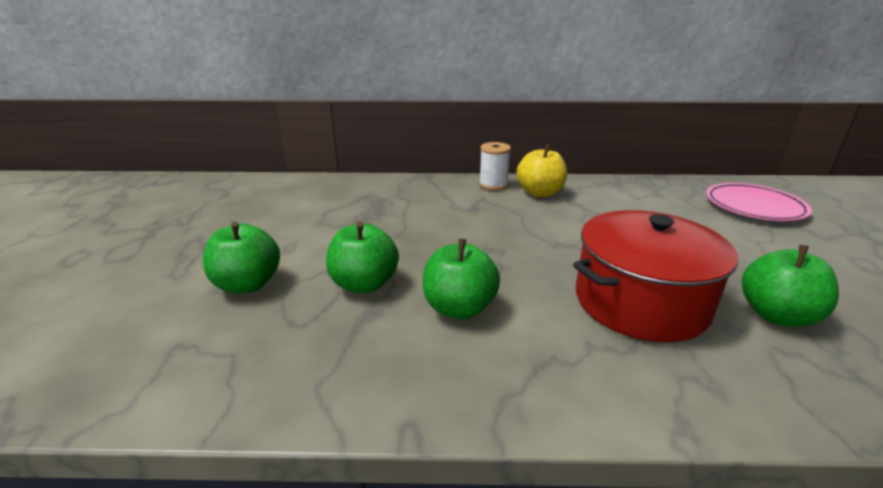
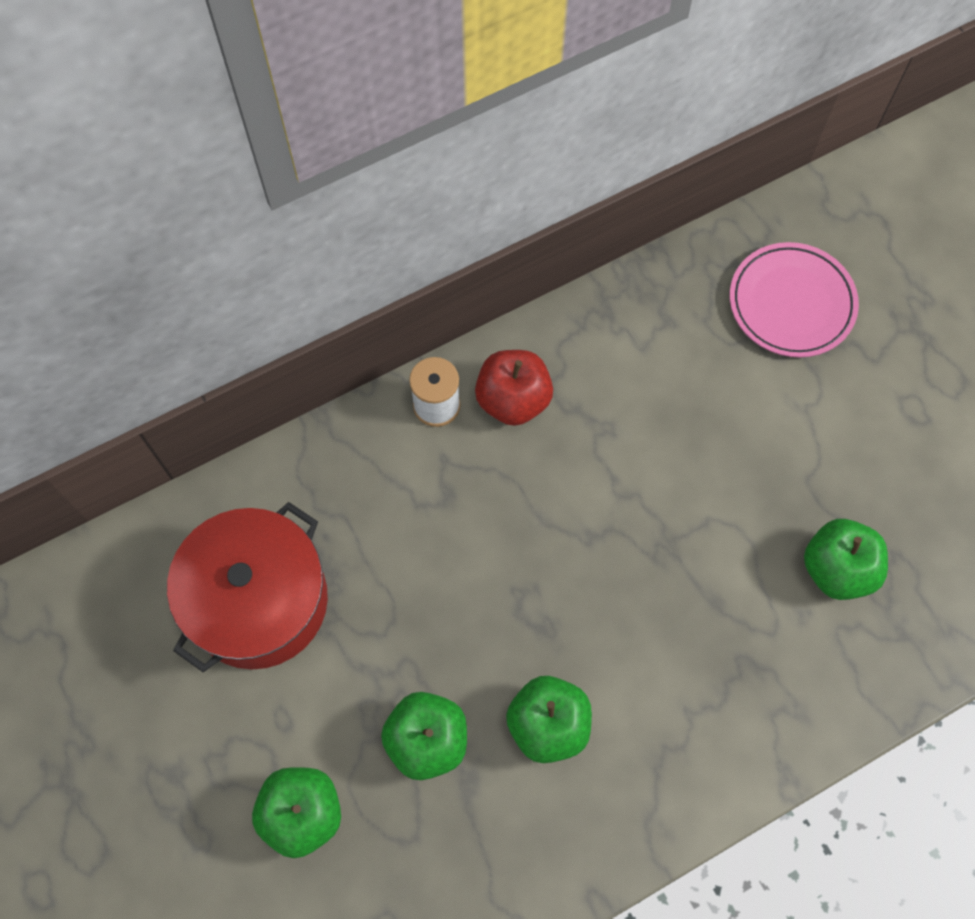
camera: 30 degrees left, 40 degrees up
yellow apple [517,144,567,197] -> red apple [475,350,553,426]
red pot [573,210,738,342] -> red pot moved to [167,502,328,672]

